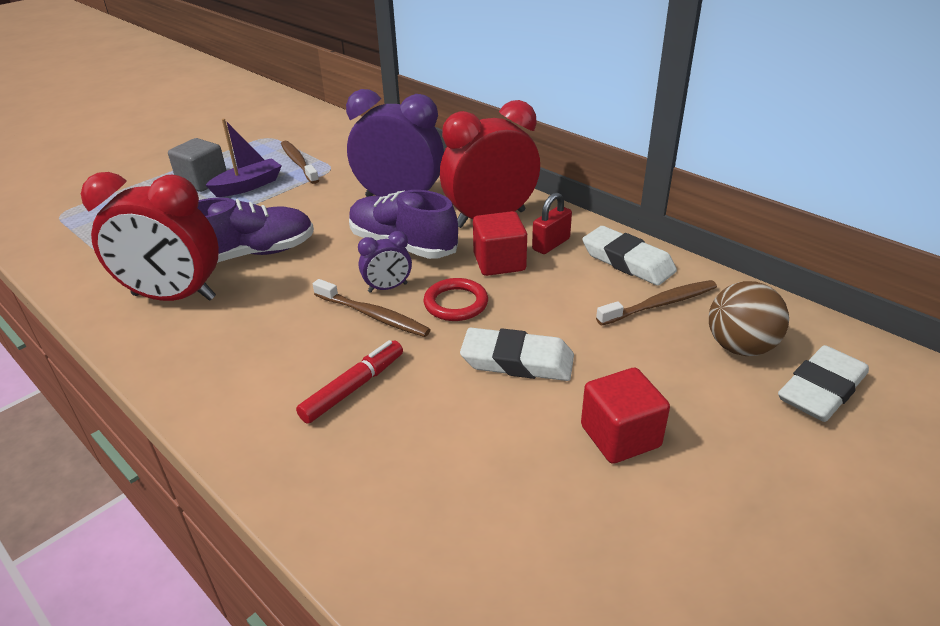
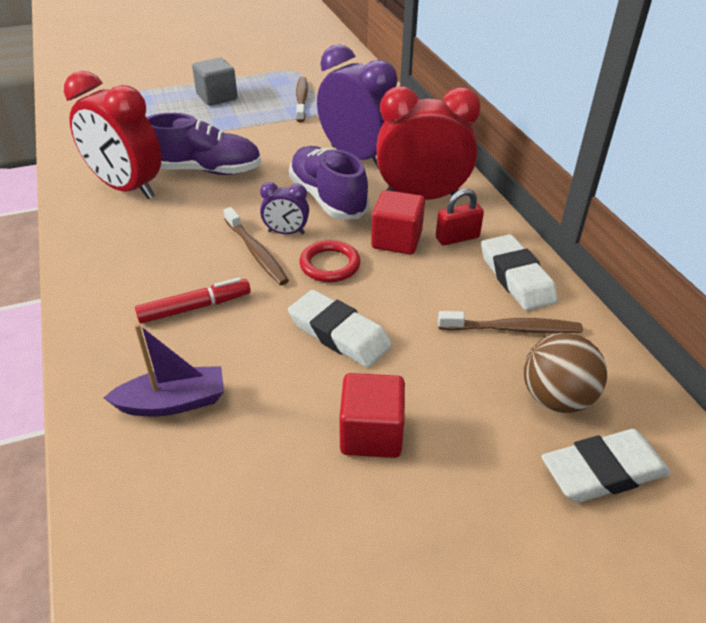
camera: 25 degrees right, 5 degrees up
purple boat [205,118,282,197] -> purple boat moved to [104,323,224,416]

